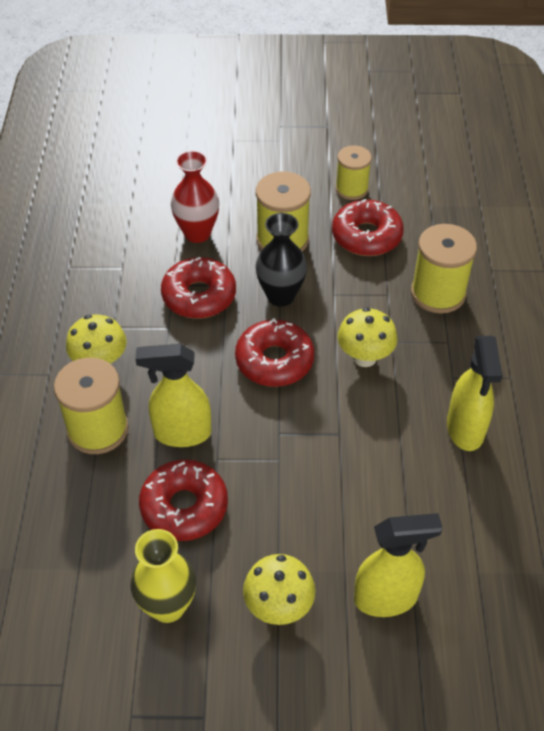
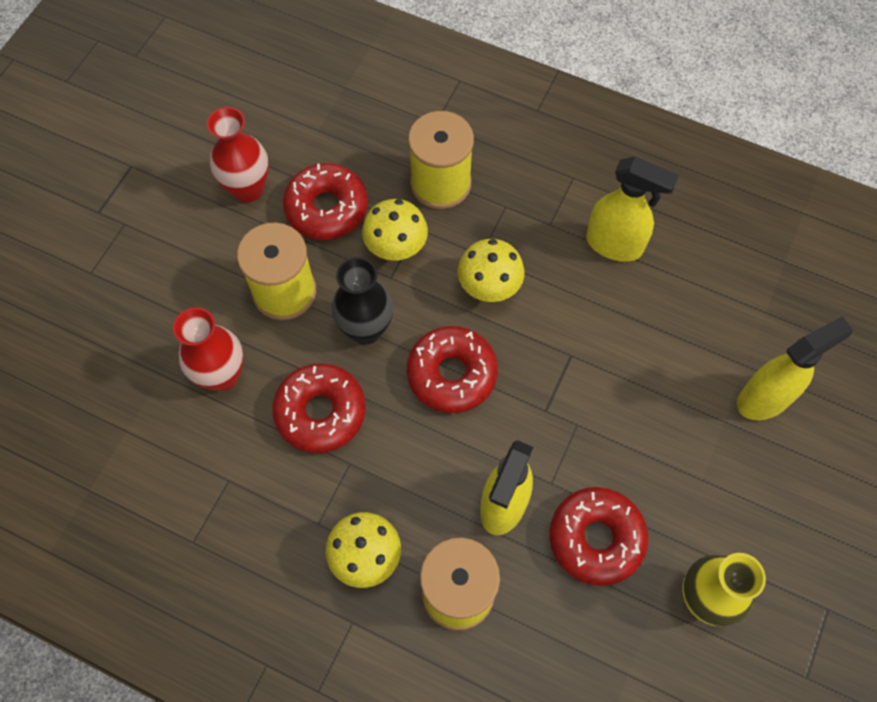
camera: 65 degrees left, 15 degrees up
yellow mushroom [243,554,316,625] -> yellow mushroom moved to [362,199,428,261]
yellow spool [335,145,372,200] -> red vase [207,107,269,203]
yellow spray bottle [354,513,443,617] -> yellow spray bottle turned 45 degrees clockwise [737,316,853,420]

